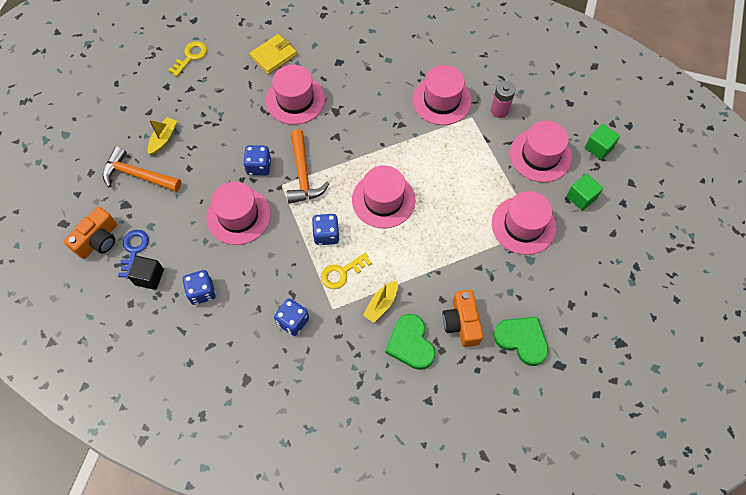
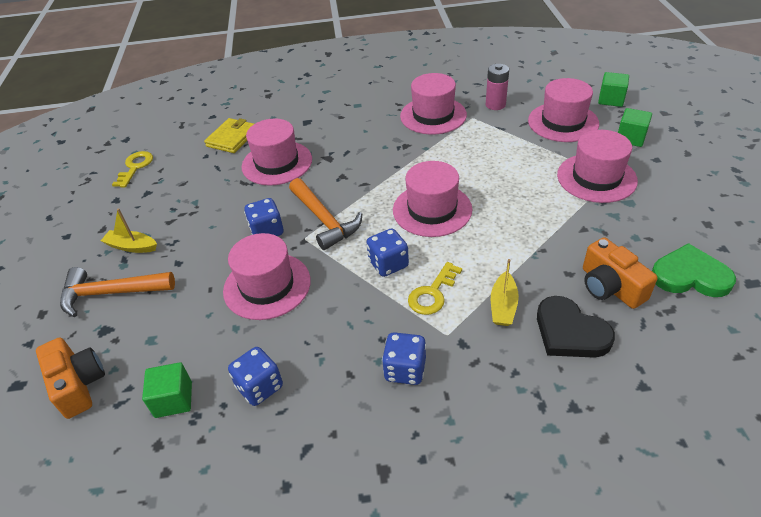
camera: 20 degrees left, 20 degrees down
orange camera [64,207,117,259] -> orange camera turned 45 degrees counterclockwise [36,337,105,419]
blue key [118,230,149,279] -> none
black cube [128,256,164,290] -> green cube [142,362,192,418]
yellow boat [148,117,177,155] -> yellow boat turned 75 degrees counterclockwise [101,208,157,253]
green heart [385,314,435,370] -> black heart [537,296,615,358]

